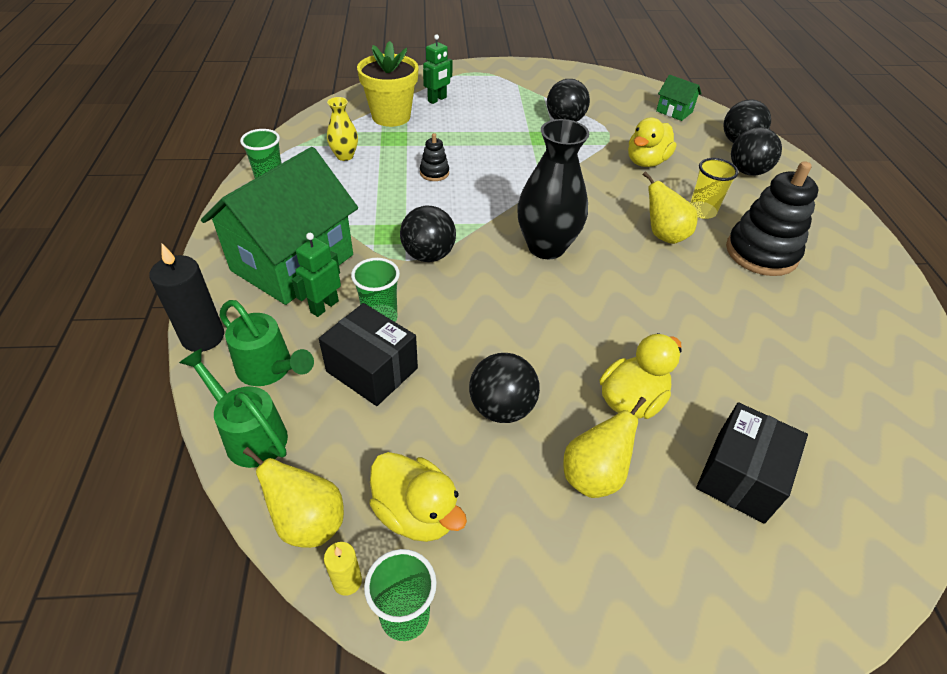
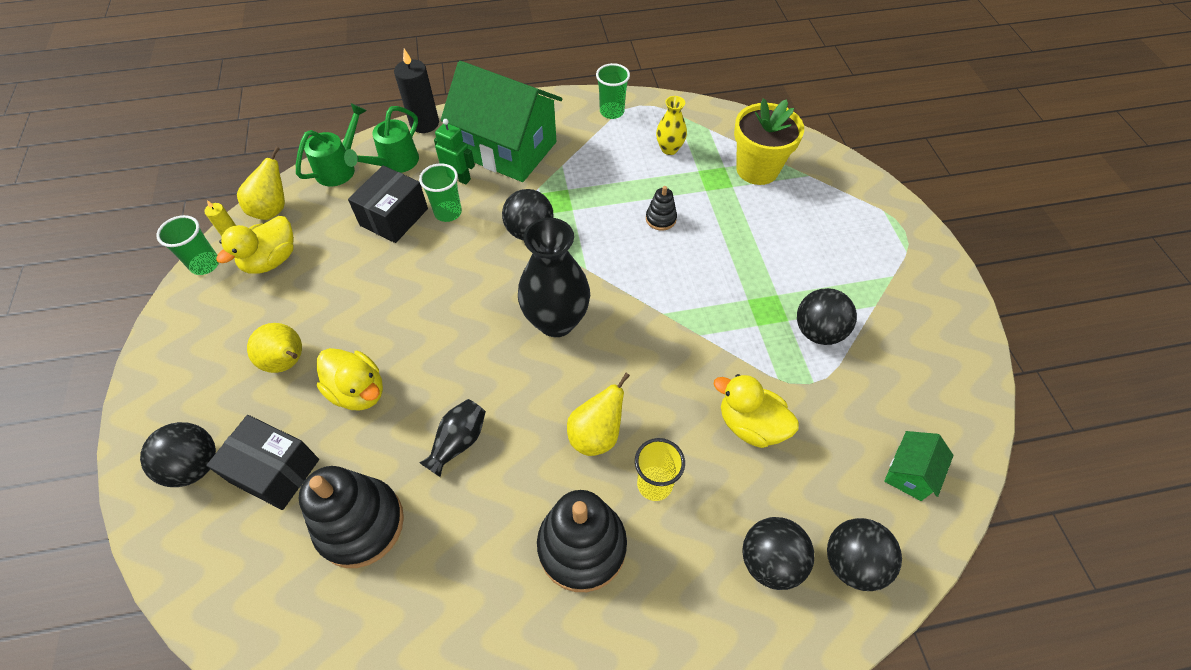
camera: 85 degrees right, 10 degrees up
green robot [423,34,452,104] -> none
black ball [469,353,540,423] -> black ball moved to [140,422,216,487]
none -> black stacking toy [299,466,404,568]
none -> black vase [419,399,486,477]

